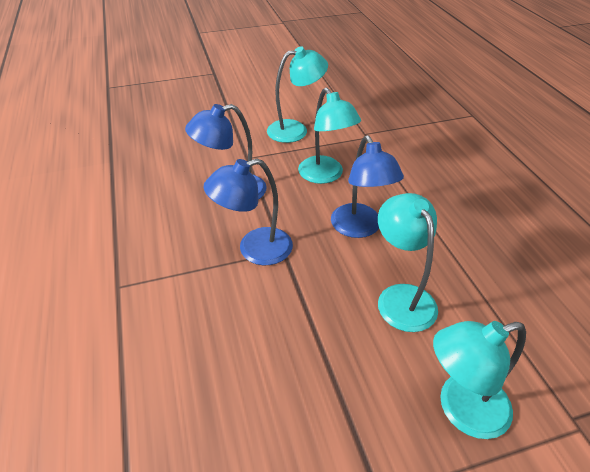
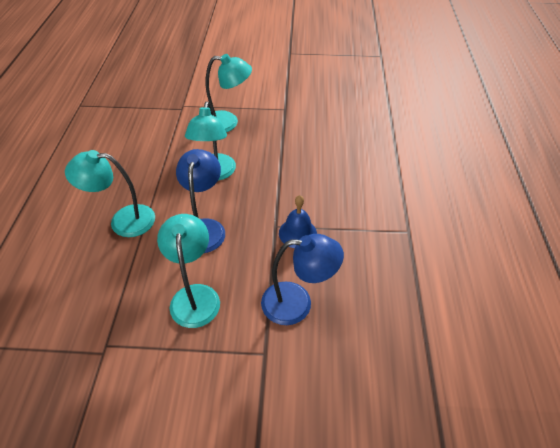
camera: 160 degrees left, 5 degrees up
blue lamp [204,159,293,265] -> blue bell [279,195,317,248]
turquoise lamp [267,46,328,143] -> turquoise lamp moved to [65,150,155,237]

